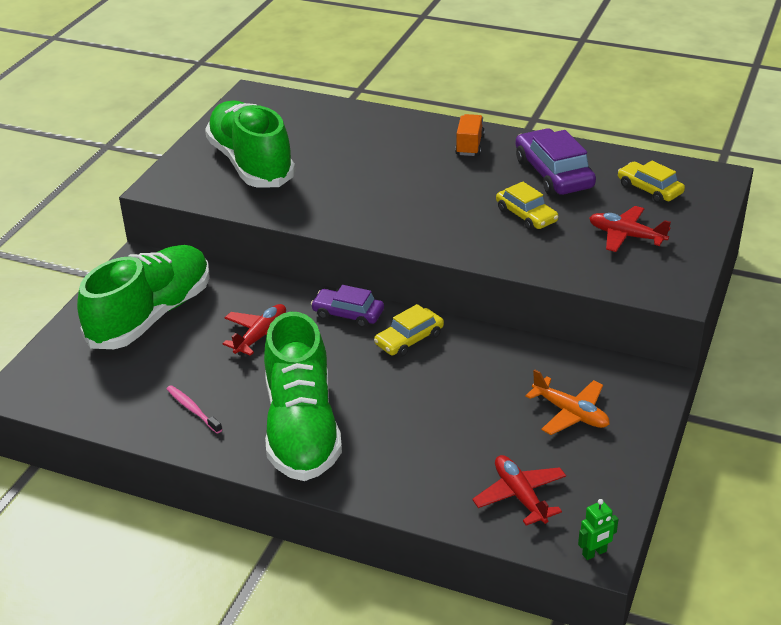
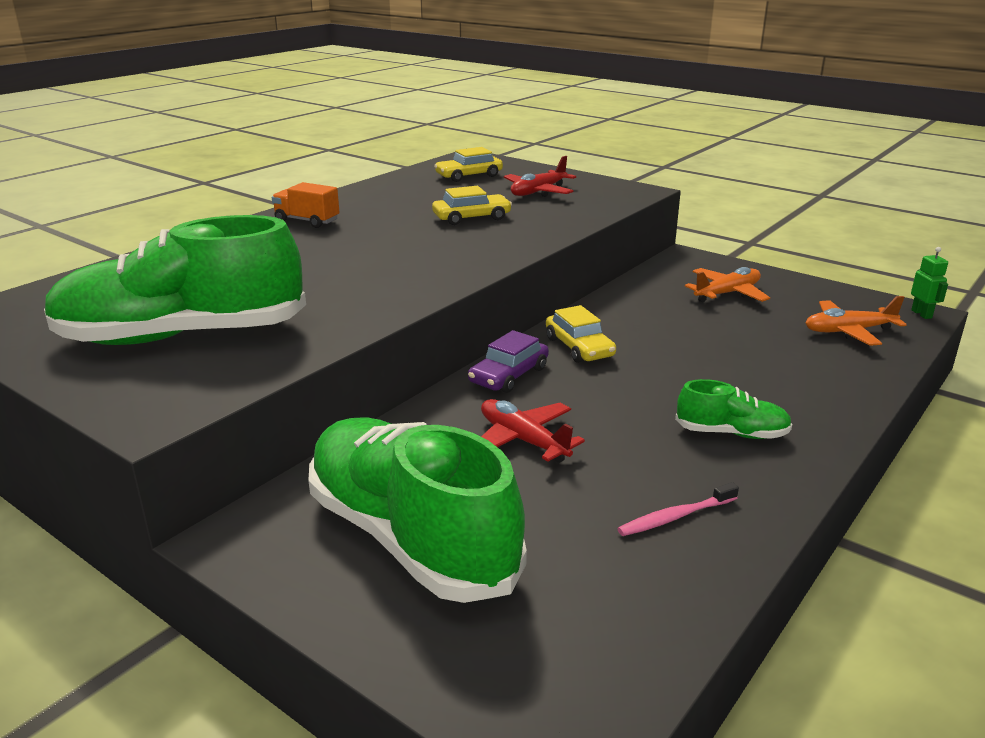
camera: 75 degrees left, 10 degrees down
green shoe [264,312,342,481] -> green shoe [675,379,792,439], size x0.46
red plane [472,455,566,525] -> orange plane [805,296,907,346]
purple car [516,128,596,195] -> none

